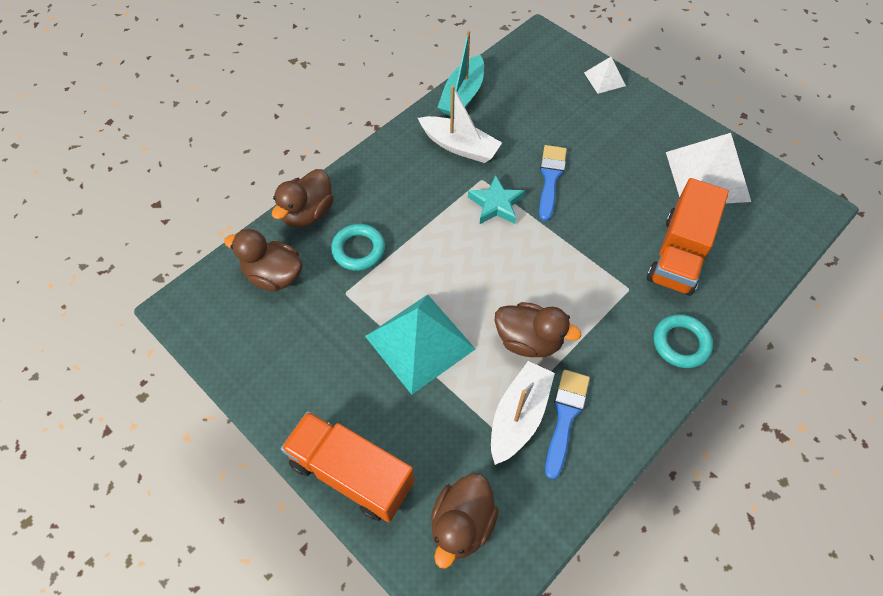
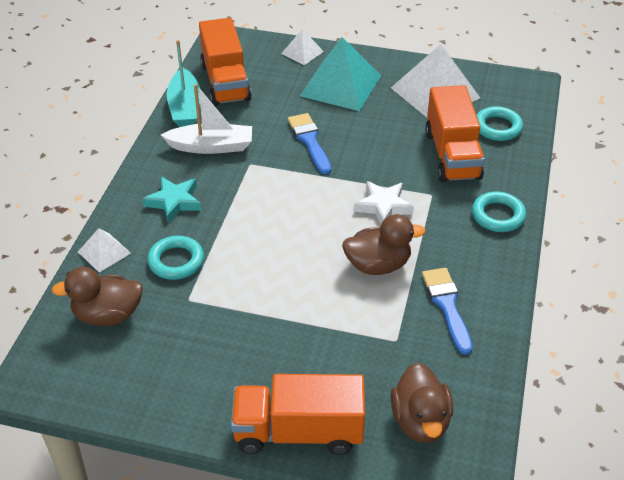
camera: 30 degrees left, 15 degrees down
brown duck [272,169,334,228] -> white pyramid [78,228,131,273]
turquoise pyramid [365,294,475,395] -> turquoise pyramid moved to [300,37,381,111]
turquoise star [468,175,525,224] -> turquoise star moved to [143,177,202,223]
white boat [491,361,555,465] -> none
none -> orange truck [199,18,252,106]
none -> white star [354,181,414,224]
none -> turquoise ring [477,106,523,141]

